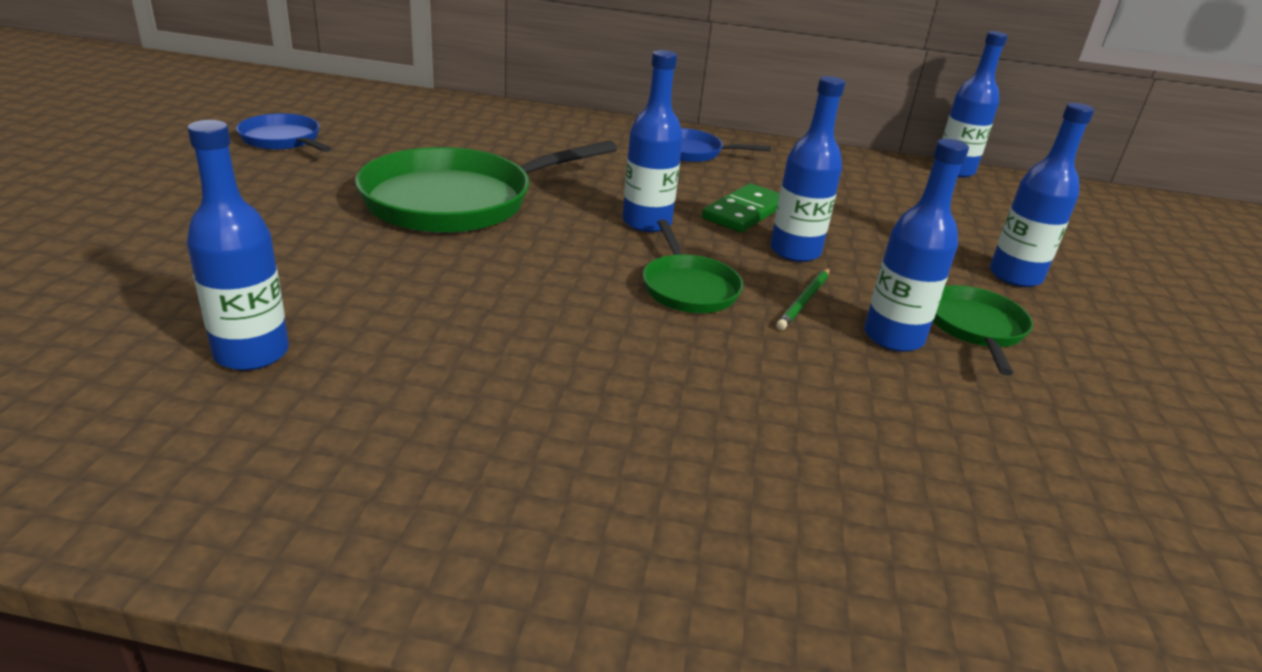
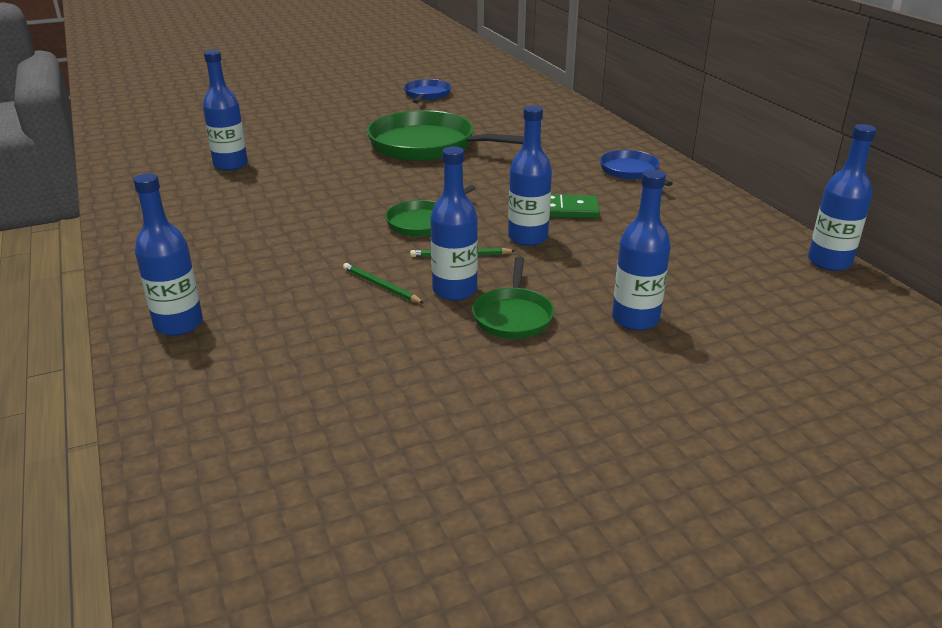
camera: 60 degrees right, 0 degrees up
blue bottle [622,50,683,232] -> blue bottle moved to [133,173,203,336]
green pan [933,285,1033,375] -> green pan turned 120 degrees clockwise [472,257,554,339]
none -> green pencil [343,263,424,303]

